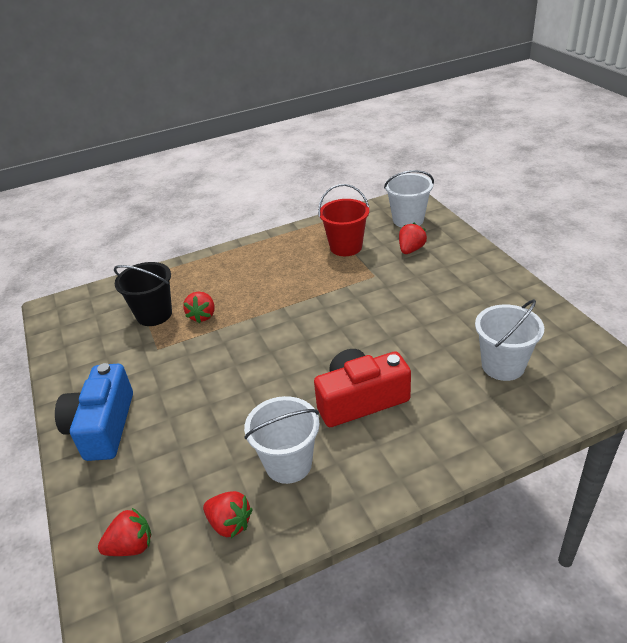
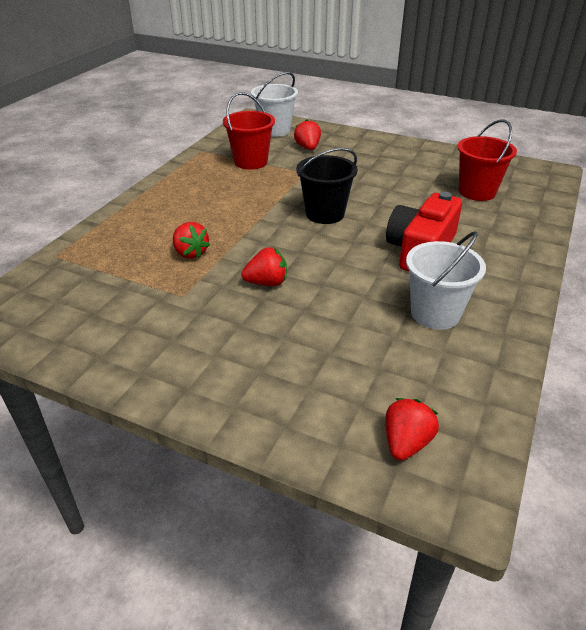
camera: 45 degrees left, 0 degrees up
blue camera [55,363,133,461] -> none
black bucket [114,262,172,326] -> black bucket moved to [296,148,358,224]
red strawberry [203,491,253,538] -> red strawberry moved to [241,247,287,286]
white bucket [475,299,544,381] -> red bucket [457,119,517,201]

